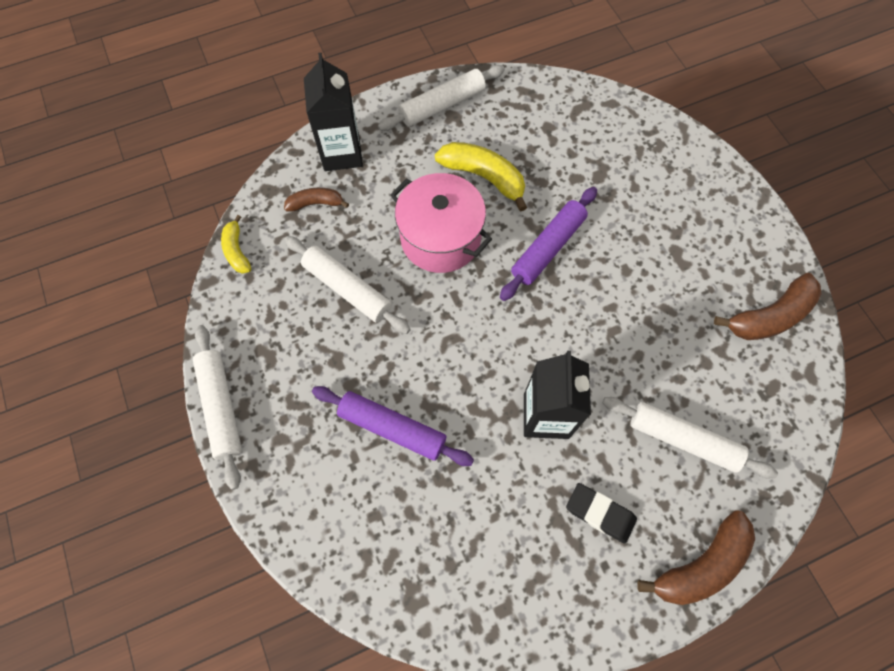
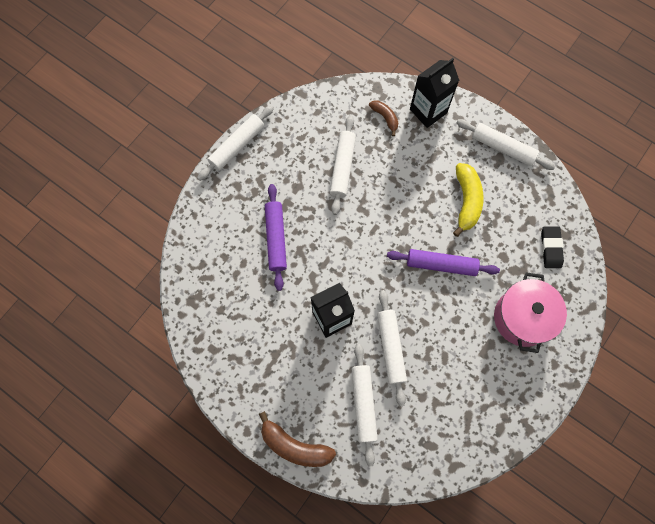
camera: 60 degrees right, 5 degrees up
yellow banana [221,215,251,274] -> none
pink pot [390,173,492,273] -> pink pot moved to [494,272,567,353]
black eraser [566,483,637,544] -> black eraser moved to [541,226,564,268]
brown banana [714,273,822,340] -> none
none -> white rolling pin [377,290,407,407]

